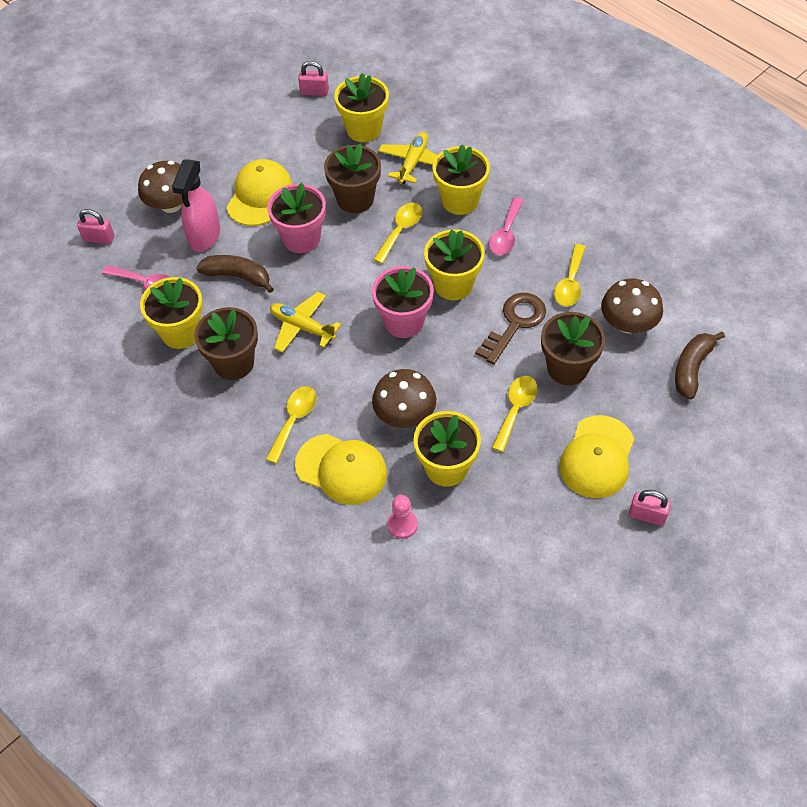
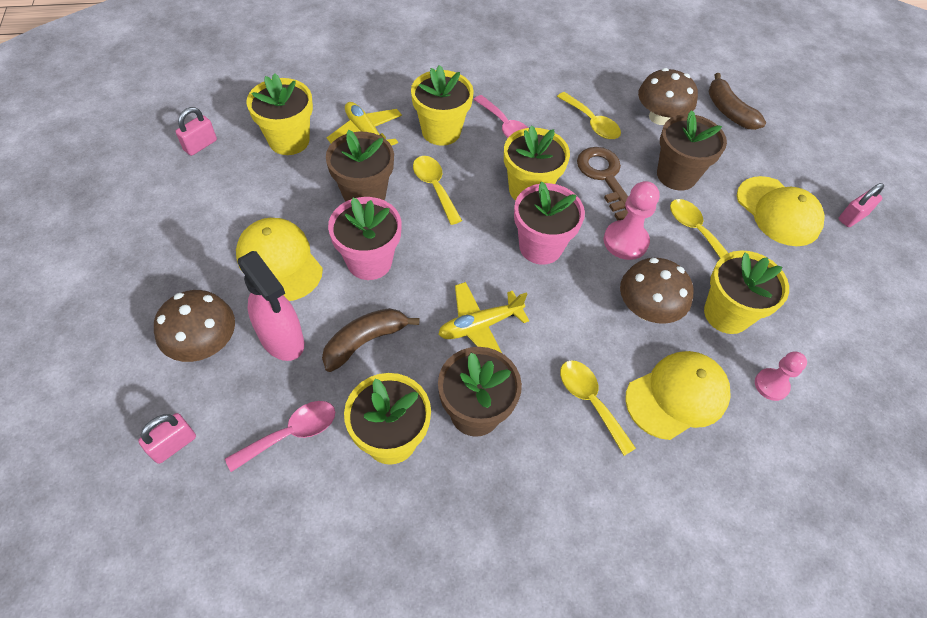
camera: 60 degrees left, 0 degrees up
none -> pink pawn [604,181,660,260]

